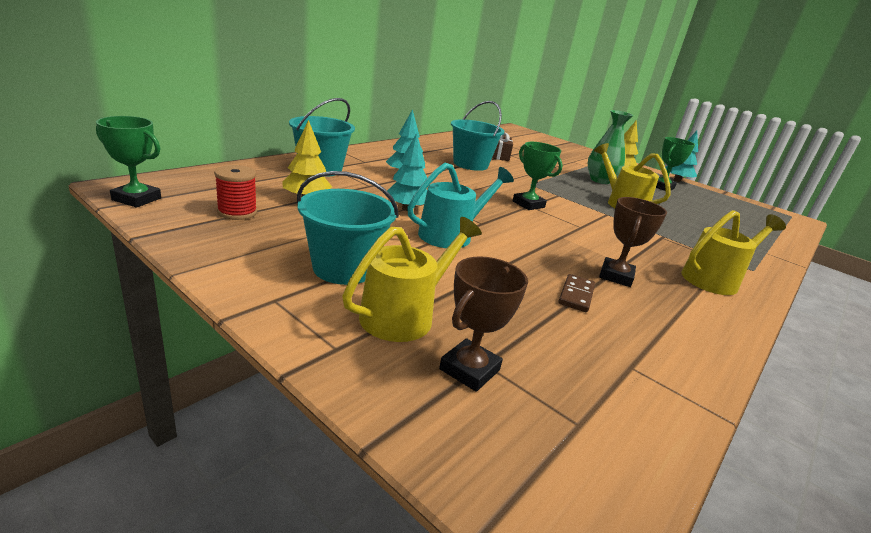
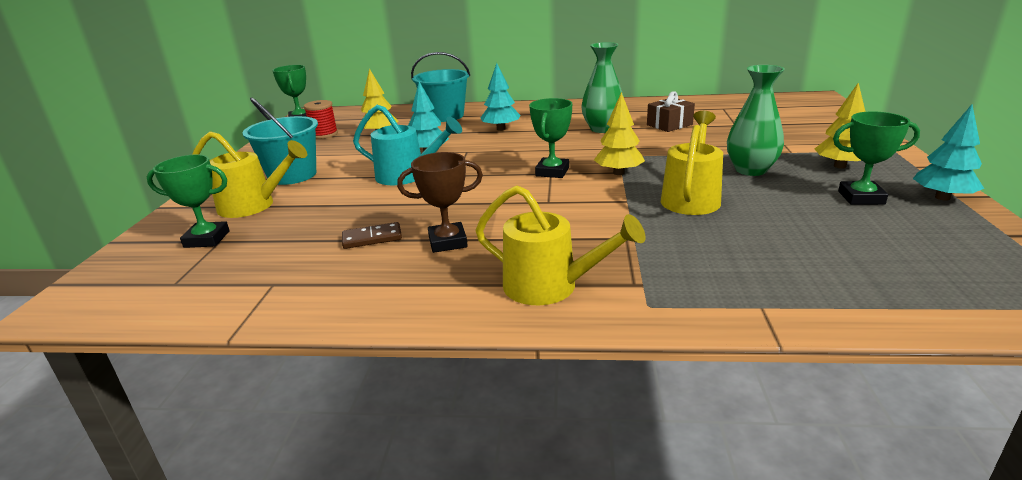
camera: 60 degrees right, 0 degrees up
brown trophy [439,256,528,392] -> green trophy [147,154,230,248]
turquoise bucket [451,101,504,171] -> green vase [581,42,624,133]
none -> yellow tree [594,92,645,175]

